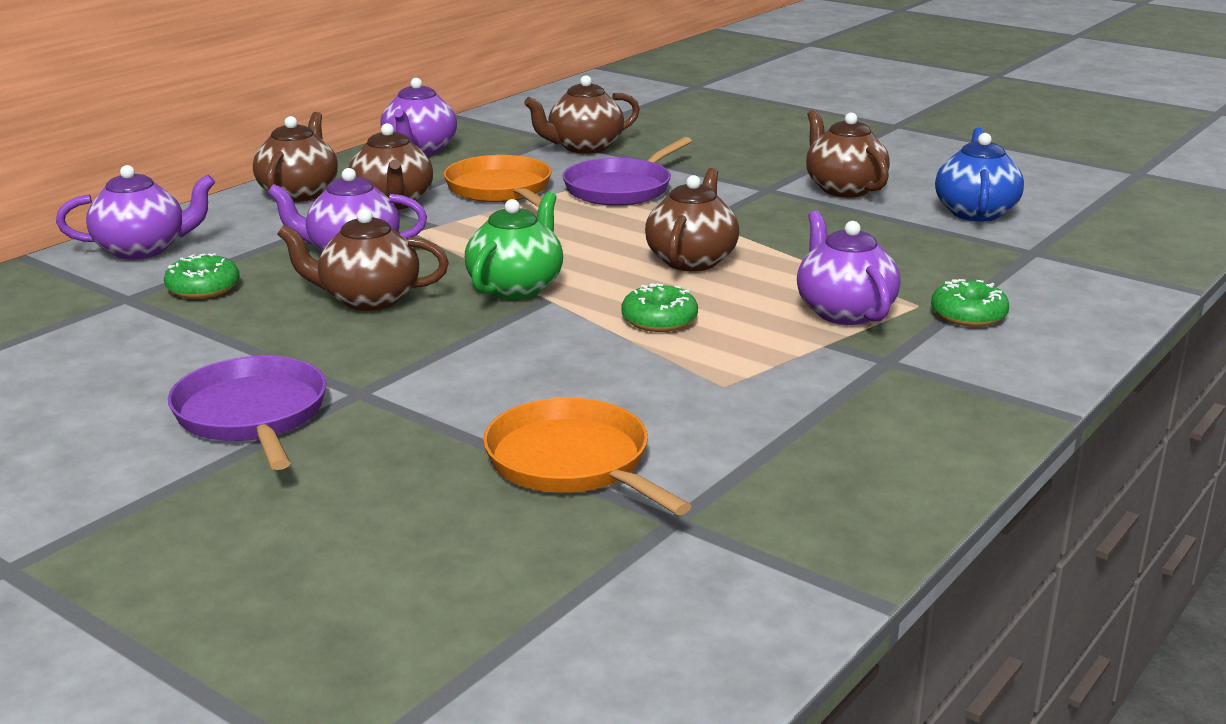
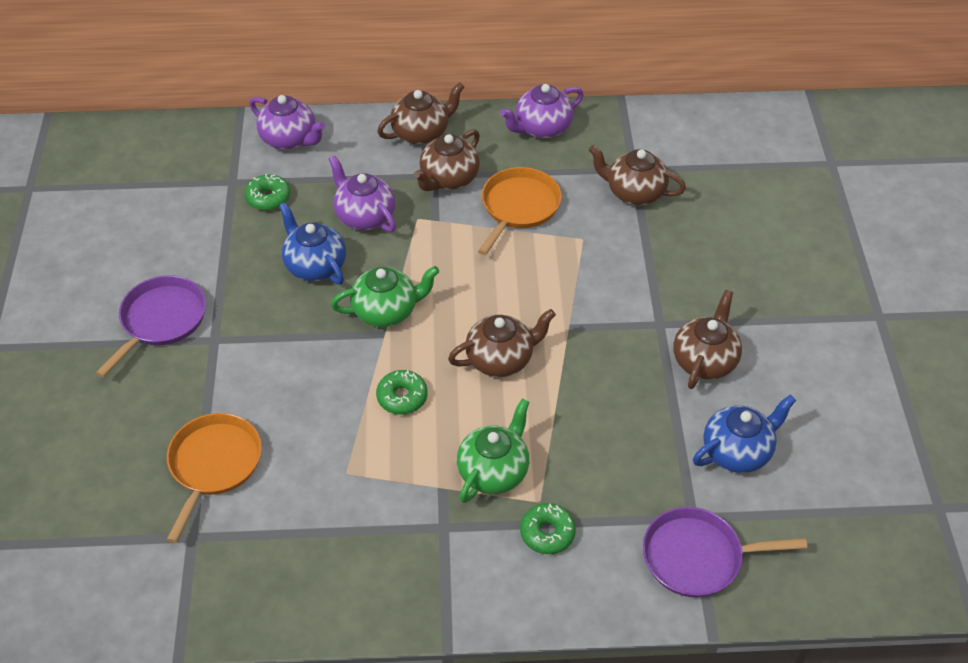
camera: 50 degrees right, 25 degrees up
brown teapot [277,209,449,311] -> blue teapot [279,202,346,285]
purple pan [563,137,692,206] -> purple pan moved to [643,507,807,597]
purple teapot [797,211,901,325] -> green teapot [457,399,529,503]

